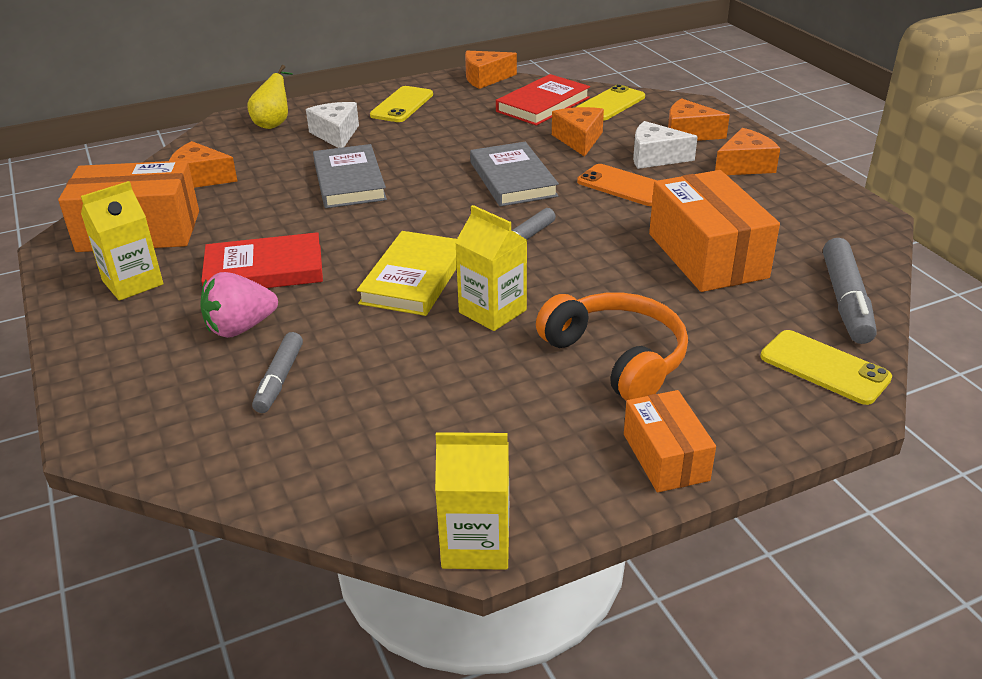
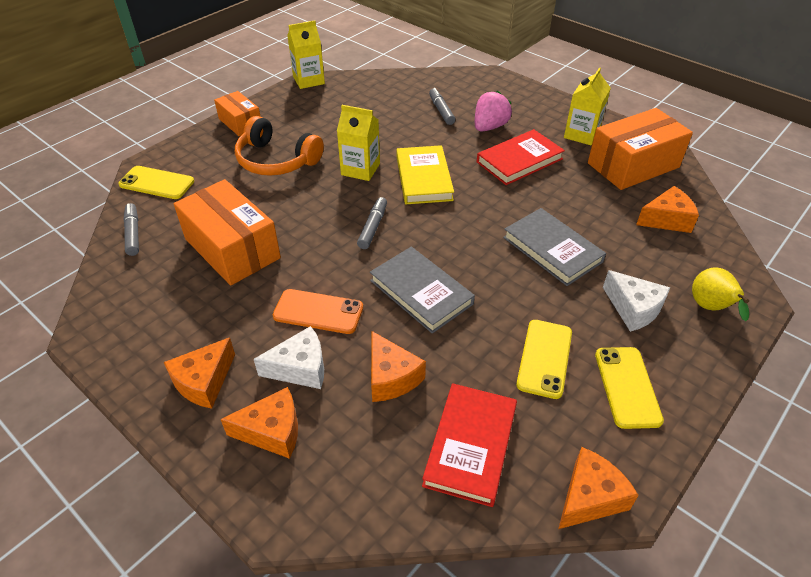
camera: 155 degrees right, 10 degrees up
yellow phone [577,85,645,121] -> yellow phone moved to [516,320,572,399]
grey marker [823,238,877,344] -> grey marker [124,203,139,256], size x0.65

